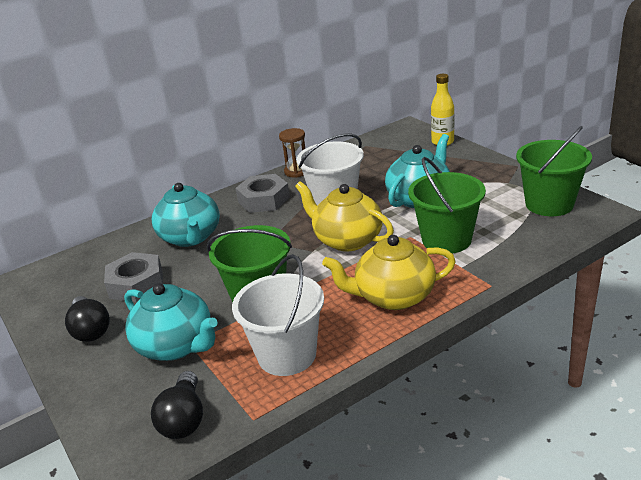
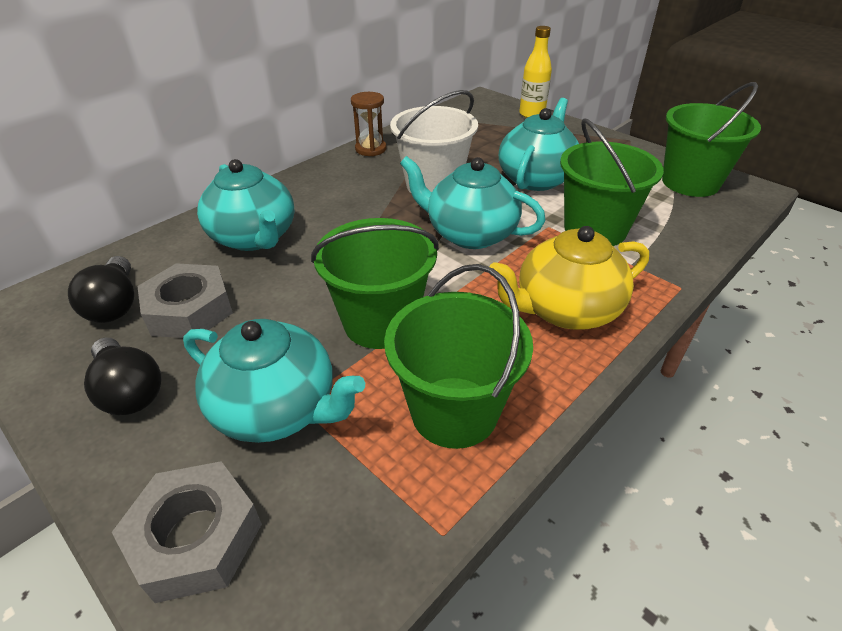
camera: 15 degrees left, 10 degrees up
black light bulb [151,371,203,439] -> black light bulb moved to [68,256,134,323]
white bucket [232,254,324,376] -> green bucket [384,264,533,449]
grey nut [235,174,290,213] -> grey nut moved to [112,461,262,603]
yellow teapot [295,181,394,251] -> turquoise teapot [400,156,545,249]

